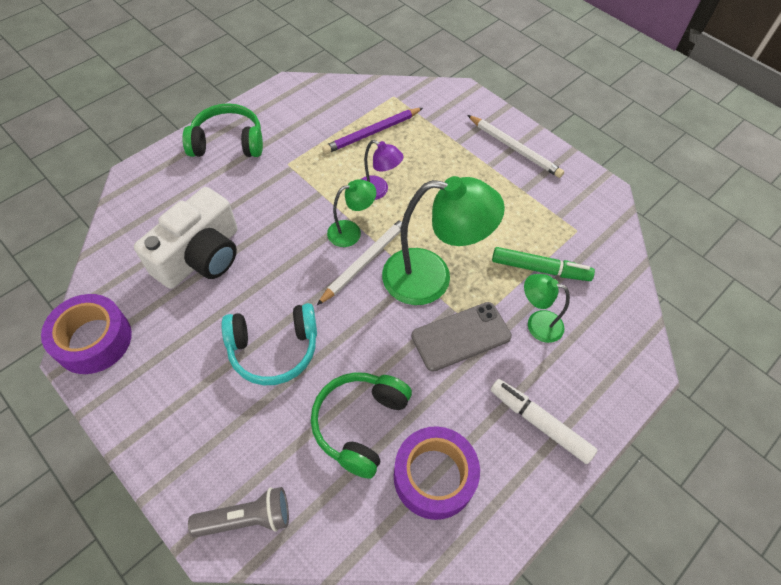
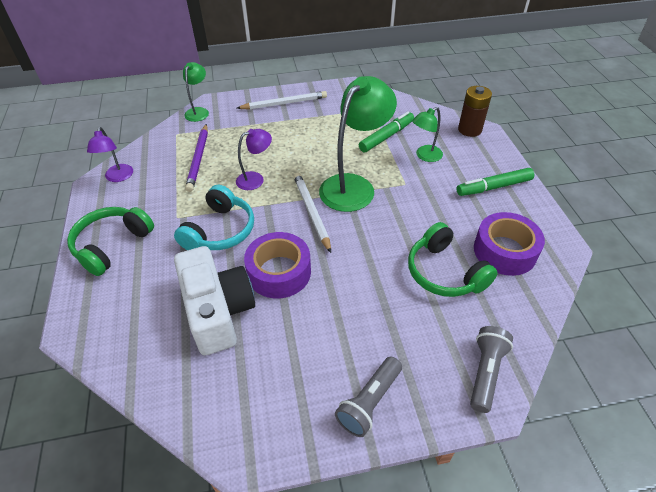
camera: 55 degrees left, 10 degrees down
purple tape [41,294,132,374] -> purple tape moved to [244,232,311,298]
turquoise headphones [221,303,317,385] -> turquoise headphones moved to [174,185,254,250]
green lamp [327,179,376,247] -> green lamp moved to [183,62,209,122]
grey phone [411,302,512,372] -> none
white marker [491,379,597,464] -> green marker [457,168,534,196]
none -> purple lamp [87,127,133,182]
none -> grey flashlight [335,357,402,437]
none -> brown battery [458,86,492,137]

